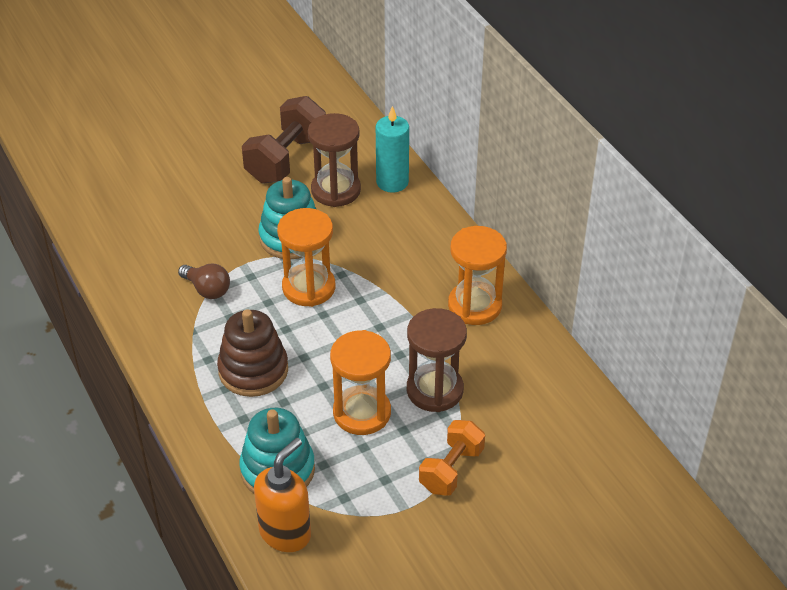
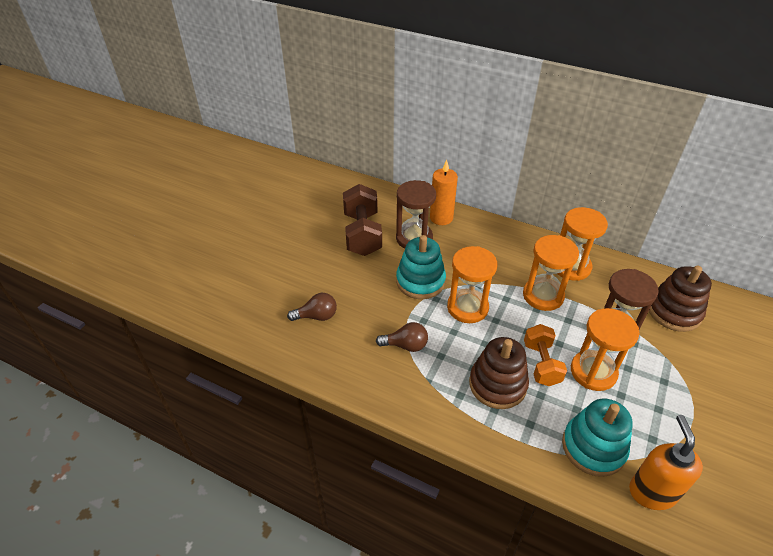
camera: 35 degrees left, 0 degrees up
turquoise candle [376,106,409,193] -> orange candle [430,160,458,225]
orange dumbbell [419,420,485,496] -> orange dumbbell moved to [524,324,567,386]
none -> brown light bulb [287,293,337,321]
none -> orange hourglass [523,235,579,311]
none -> brown stacking toy [649,266,712,332]

